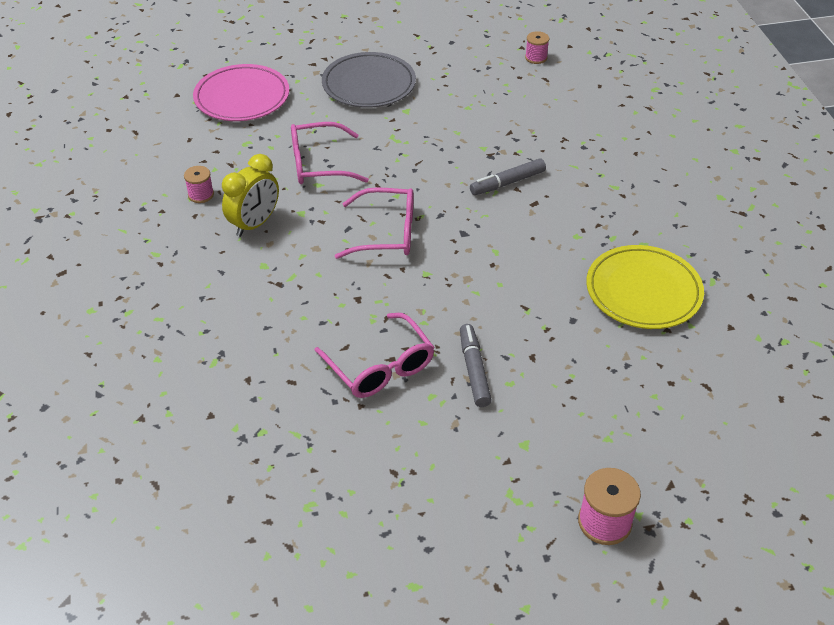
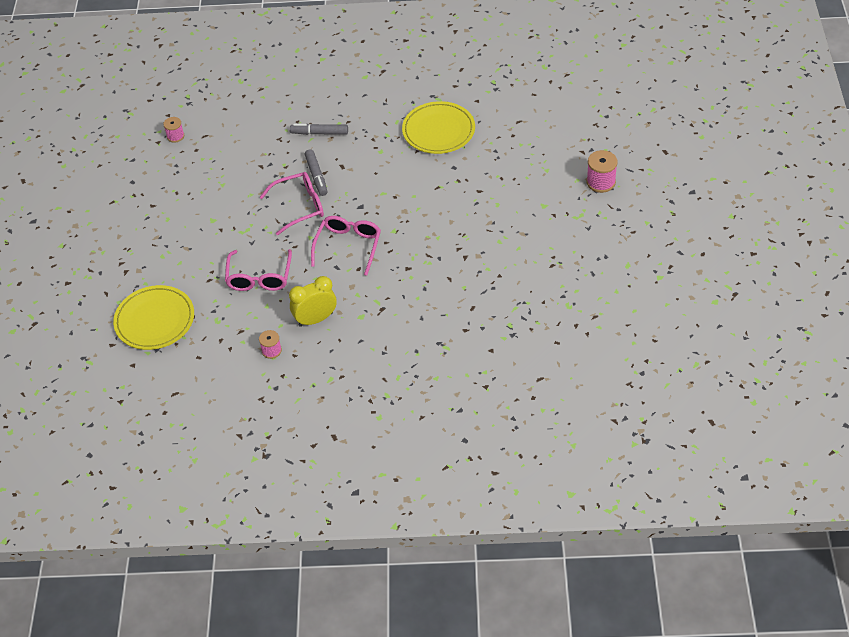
camera: 75 degrees left, 5 degrees up
pink plate [193,64,289,121] -> yellow plate [113,285,194,350]
yellow clock [222,154,279,237] -> yellow clock turned 75 degrees counterclockwise [289,276,337,327]
pink glasses [314,313,435,398] -> pink glasses moved to [260,172,324,235]
grey plate [322,52,416,108] -> none
grey marker [460,324,492,407] -> grey marker moved to [290,124,348,135]

